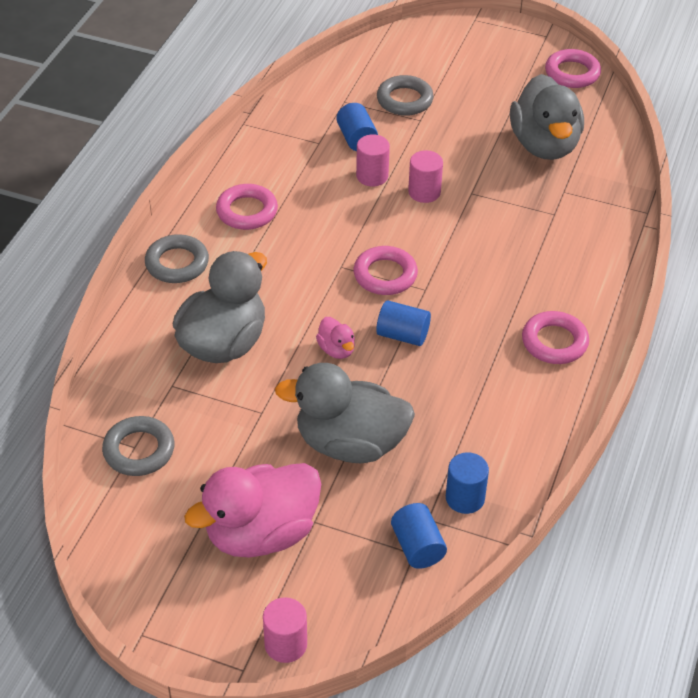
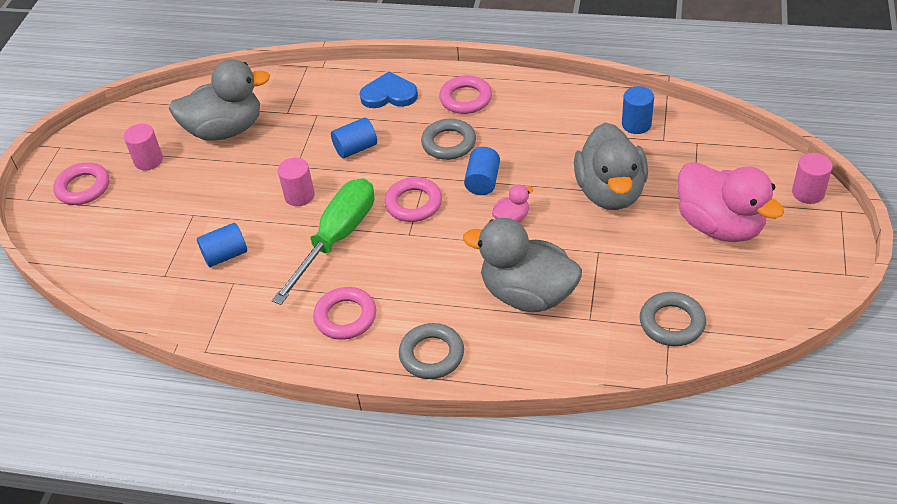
camera: 95 degrees left, 0 degrees up
pink cylinder [356,134,390,186] -> pink cylinder moved to [124,124,163,170]
grey ring [377,75,434,116] -> grey ring moved to [421,119,476,160]
blue cylinder [391,503,447,569] -> blue cylinder moved to [331,117,377,158]
pink ring [545,49,601,88] -> pink ring moved to [53,162,109,205]
none -> green screwdriver [272,178,374,305]
none -> blue heart [360,71,418,108]

